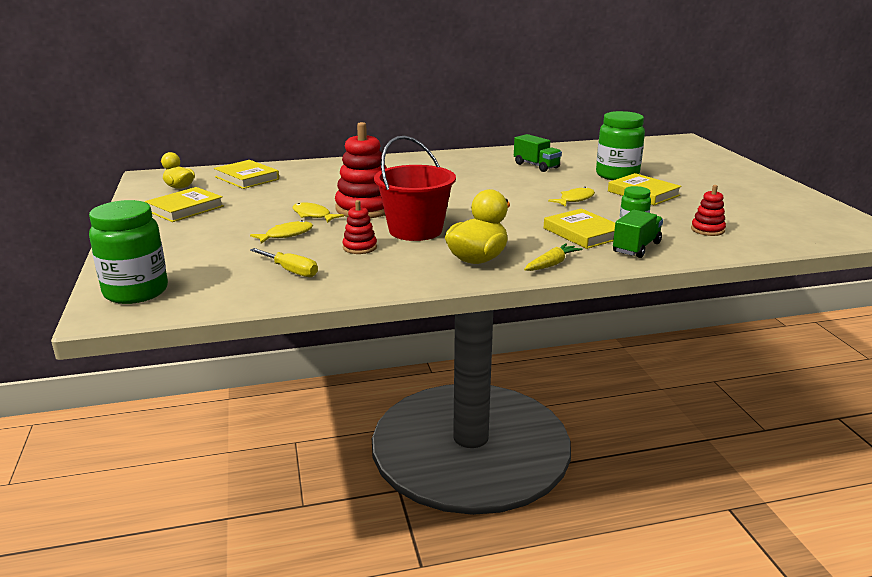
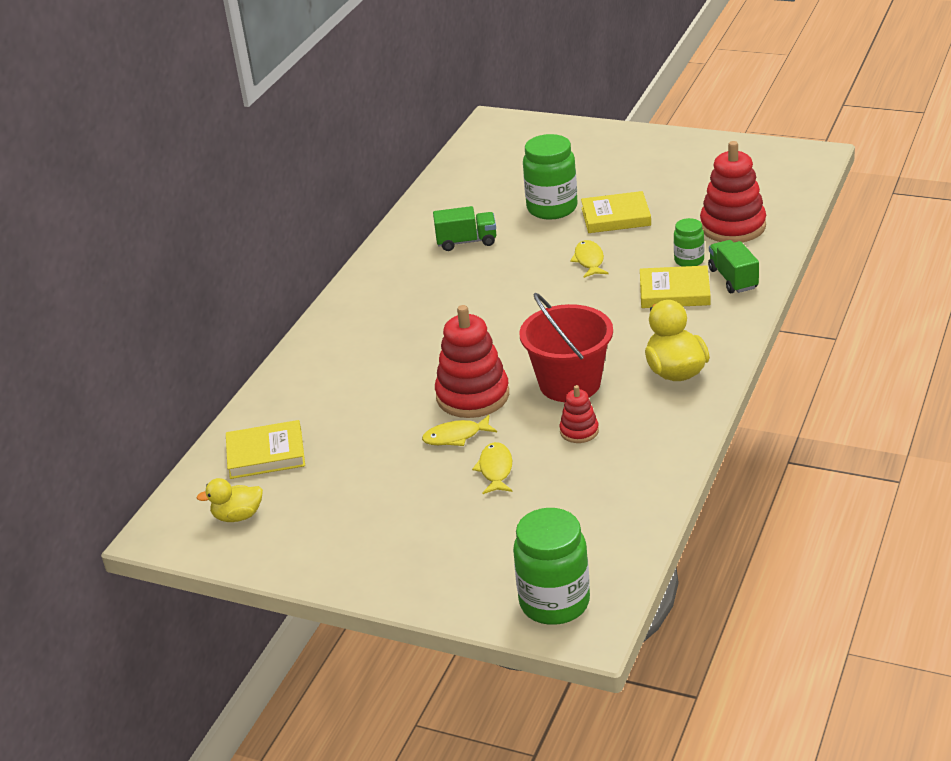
camera: 50 degrees left, 10 degrees up
yellow book [145,187,224,222] -> none
yellow screwdriver [250,248,318,277] -> none
yellow carrot [524,243,583,271] -> none
red stacking toy [691,185,726,236] -> red stacking toy [700,141,766,242], size x1.97

